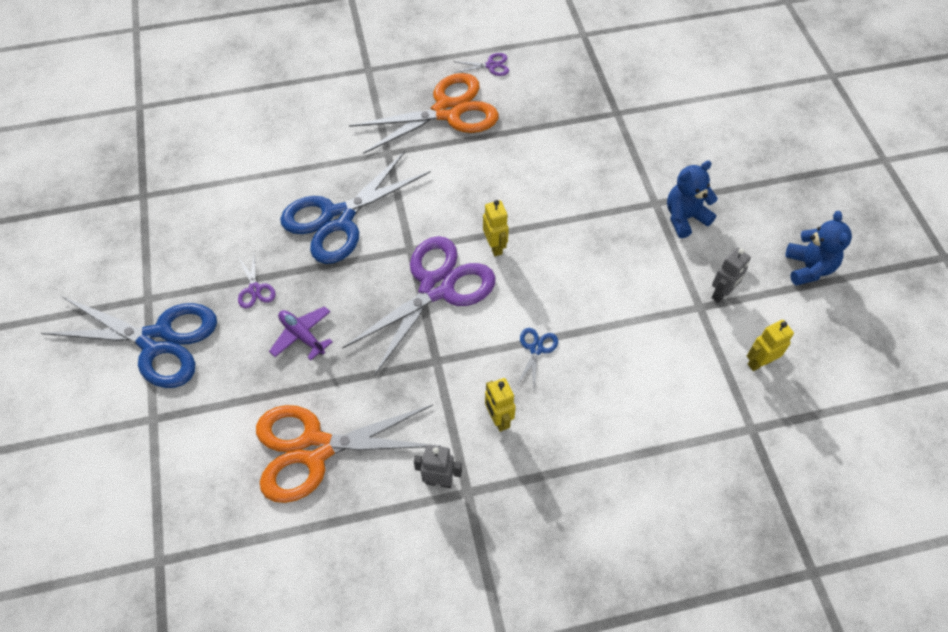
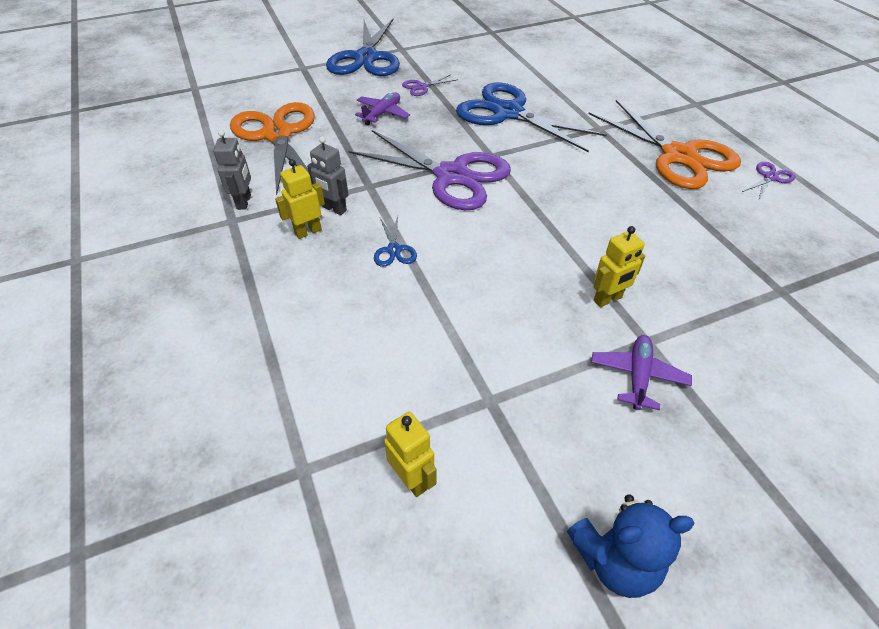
camera: 80 degrees right, 10 degrees down
purple scissors [453,53,509,76] -> purple scissors turned 120 degrees counterclockwise [742,162,795,199]
yellow robot [483,200,509,256] -> yellow robot moved to [594,226,645,307]
blue scissors [516,328,558,387] -> blue scissors turned 75 degrees clockwise [374,216,417,267]
blue teddy bear [667,161,718,238] -> purple plane [591,335,692,410]
grey robot [711,248,751,303] -> grey robot moved to [307,136,349,215]

